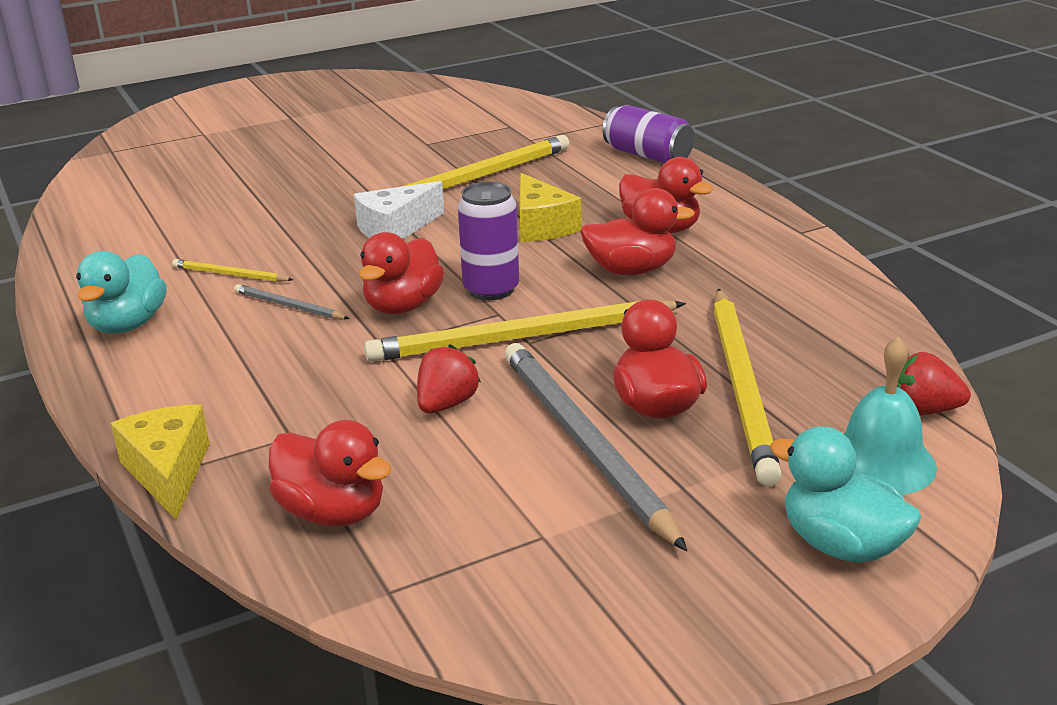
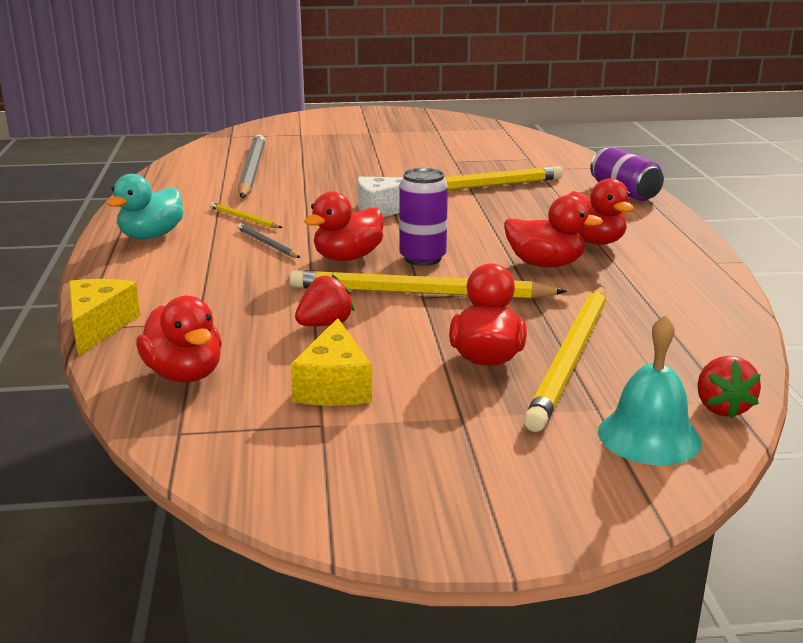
camera: 20 degrees right, 5 degrees down
grey pencil [505,343,687,551] -> grey pencil moved to [238,135,265,198]
yellow cheese [520,173,582,242] -> yellow cheese moved to [290,318,372,406]
turquoise duck [770,426,922,563] -> none
red strawberry [897,352,971,416] -> red strawberry turned 120 degrees counterclockwise [697,356,761,418]

